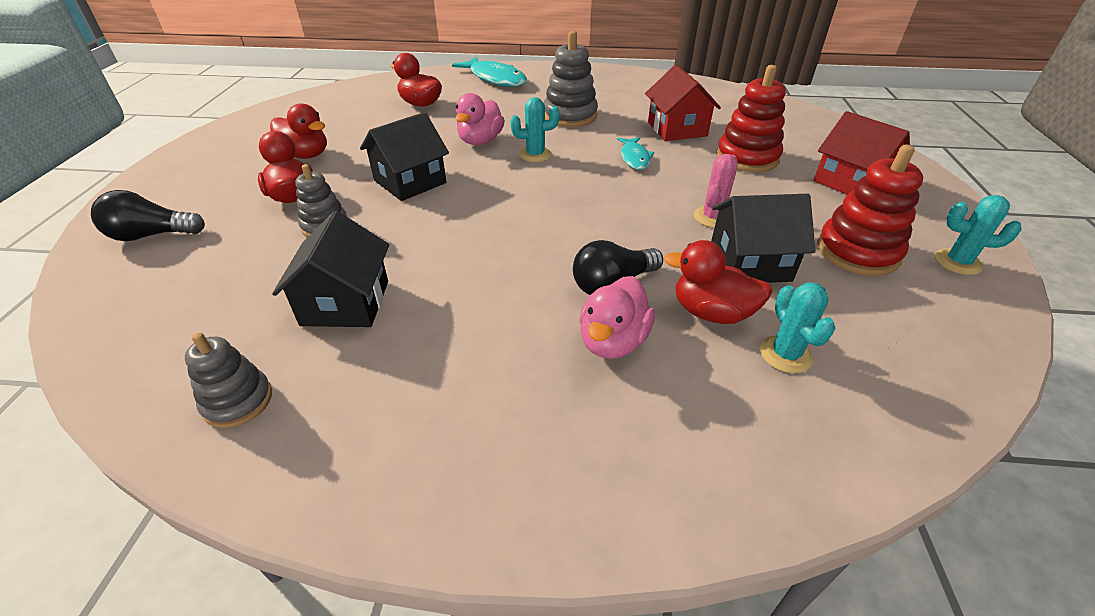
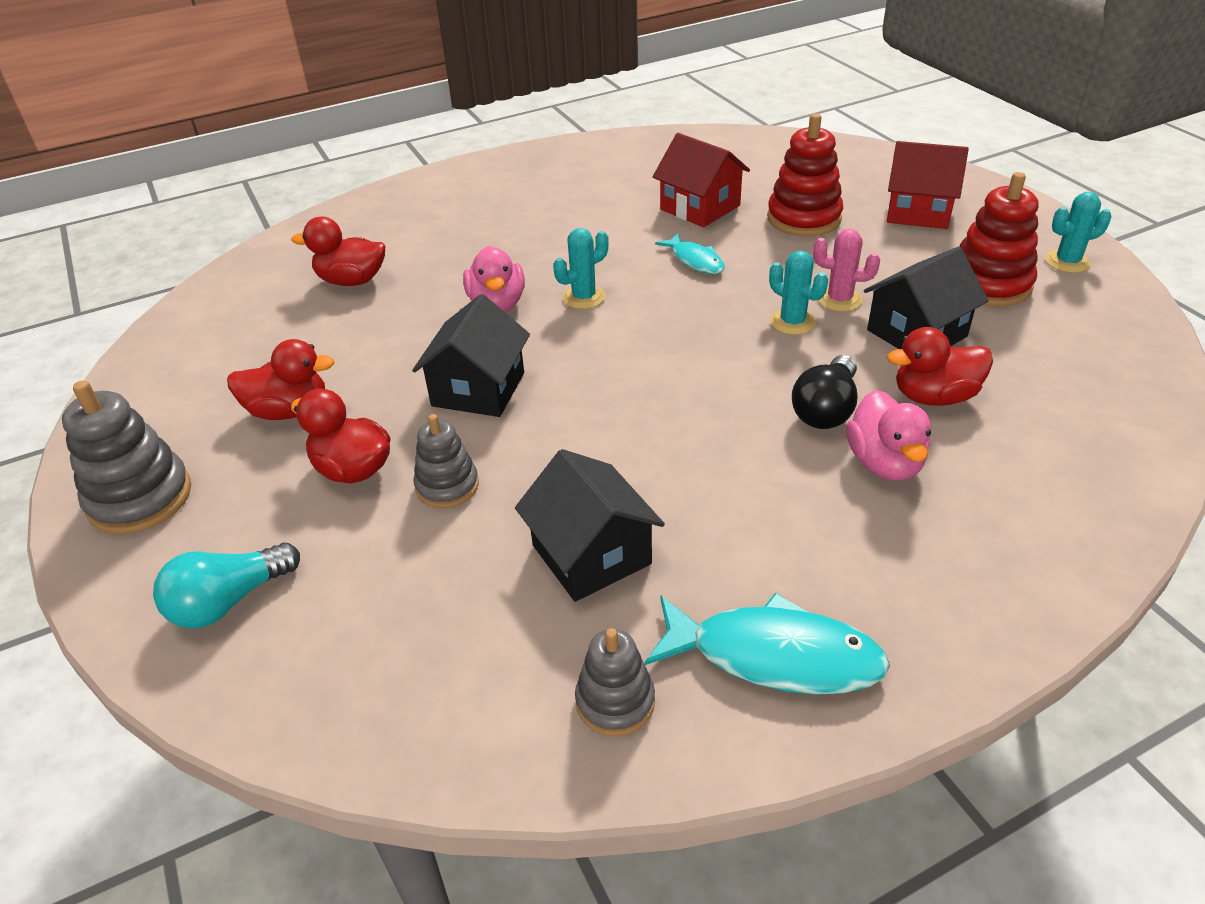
camera: 30 degrees left, 0 degrees up
black light bulb [91,190,205,241] -> turquoise light bulb [153,543,300,629]
turquoise fish [452,57,527,87] -> turquoise fish moved to [645,593,890,695]
grey stacking toy [544,31,598,127] -> grey stacking toy moved to [62,380,191,534]
pink cactus [694,154,737,228] -> pink cactus turned 75 degrees counterclockwise [813,229,880,312]
turquoise cactus [760,282,835,373] -> turquoise cactus moved to [769,251,828,335]

